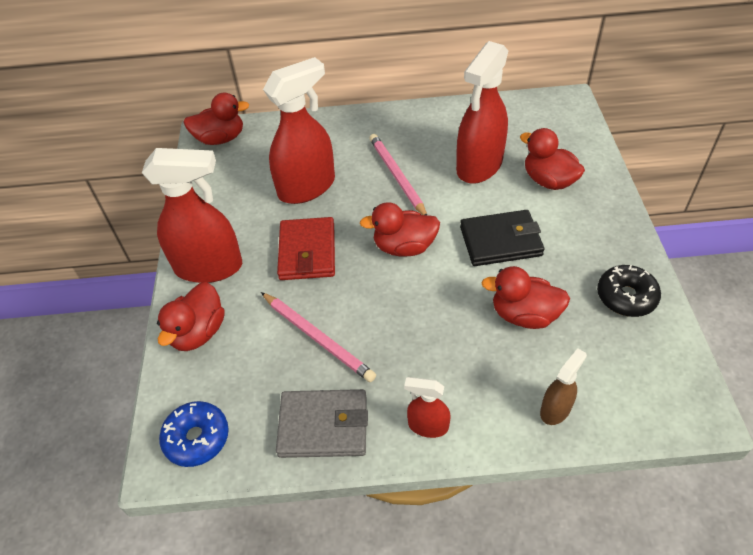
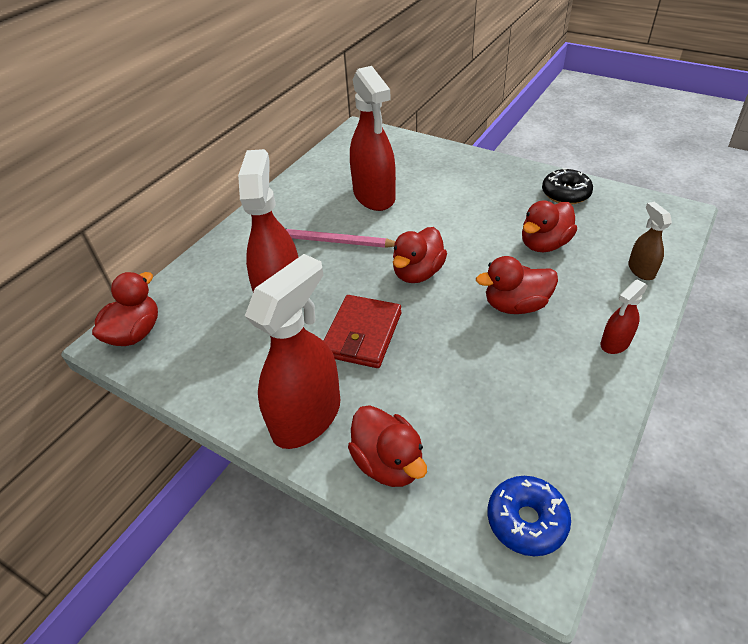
camera: 55 degrees left, 5 degrees down
pink pencil [261,292,376,382] -> none
grey wallet [276,389,368,458] -> none
red wallet [277,217,335,280] -> red wallet turned 75 degrees clockwise [324,295,401,368]
black wallet [460,210,544,266] -> none
red duck [520,128,585,190] -> red duck moved to [476,256,558,314]

